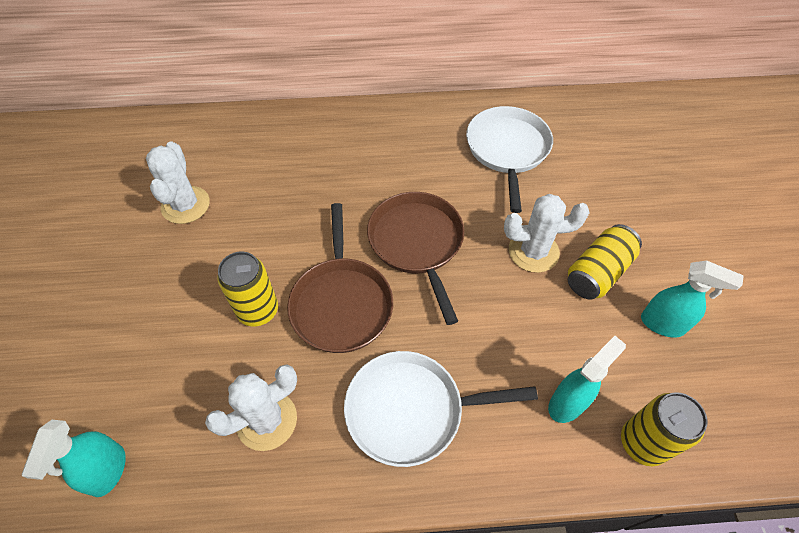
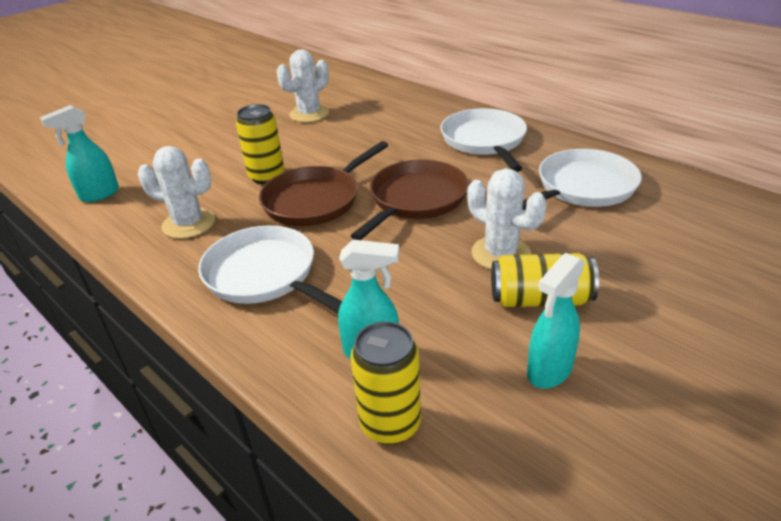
camera: 50 degrees right, 20 degrees down
turquoise spray bottle [641,260,744,337] -> turquoise spray bottle turned 60 degrees clockwise [527,253,585,389]
none -> white pan [441,108,527,172]

